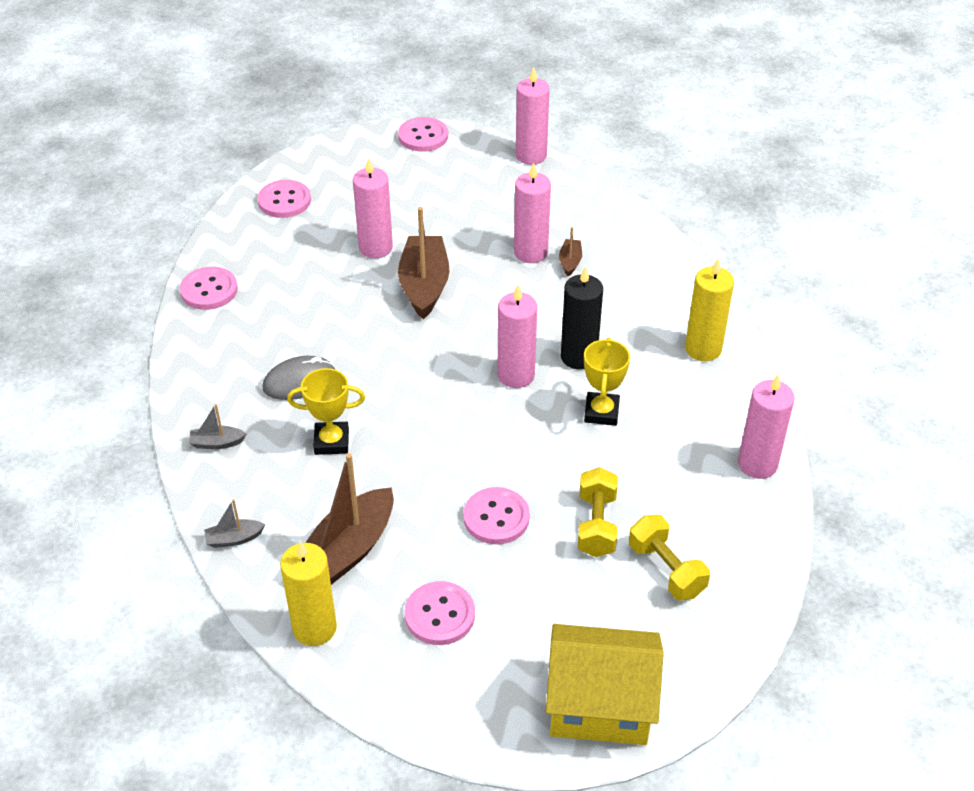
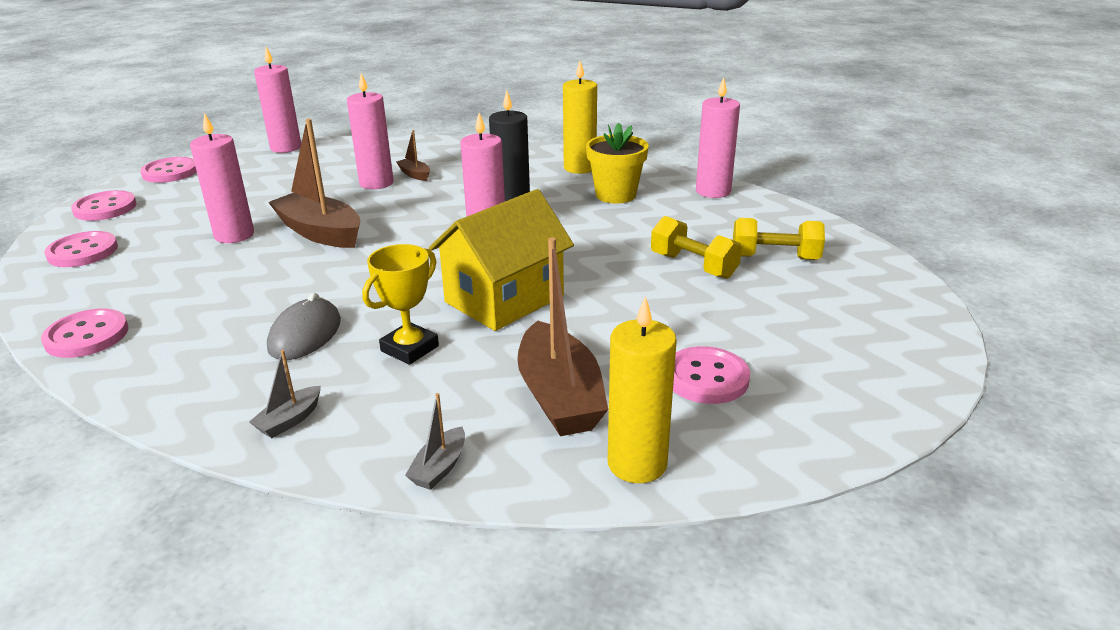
camera: 50 degrees left, 15 degrees down
pink button [463,487,530,544] -> pink button moved to [71,190,137,221]
yellow house [546,624,664,745] -> yellow house moved to [429,189,574,331]
yellow trophy [584,337,630,426] -> none
none -> yellow flower pot [586,123,649,204]

